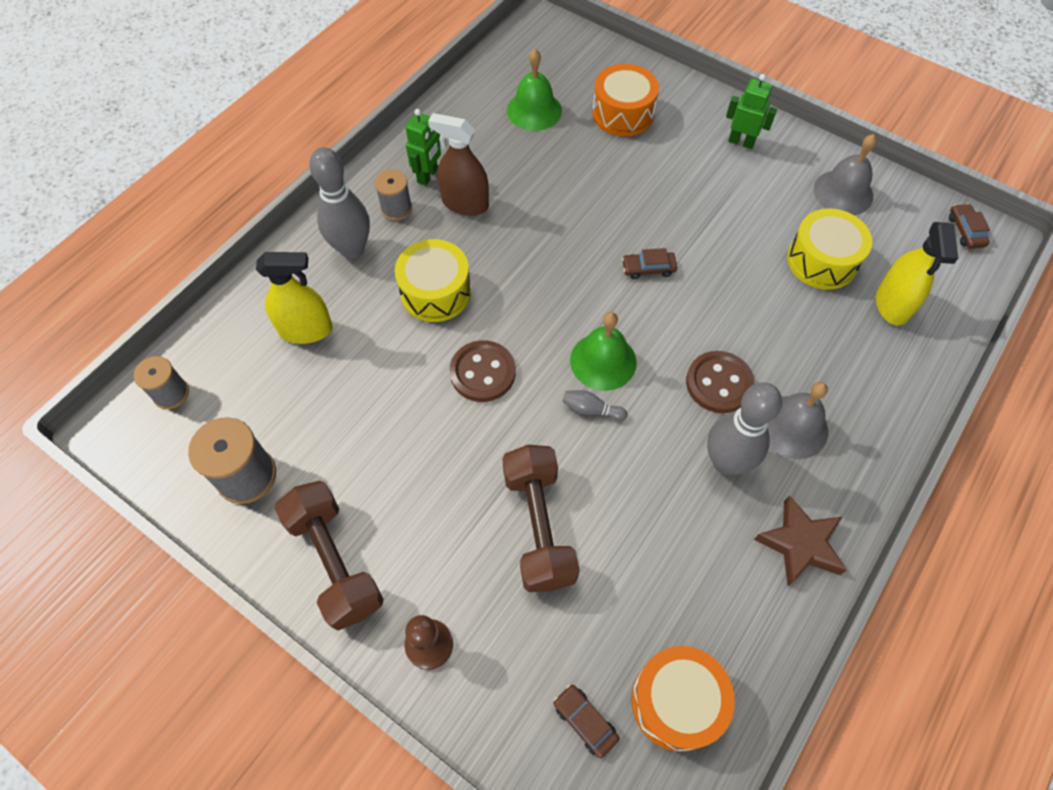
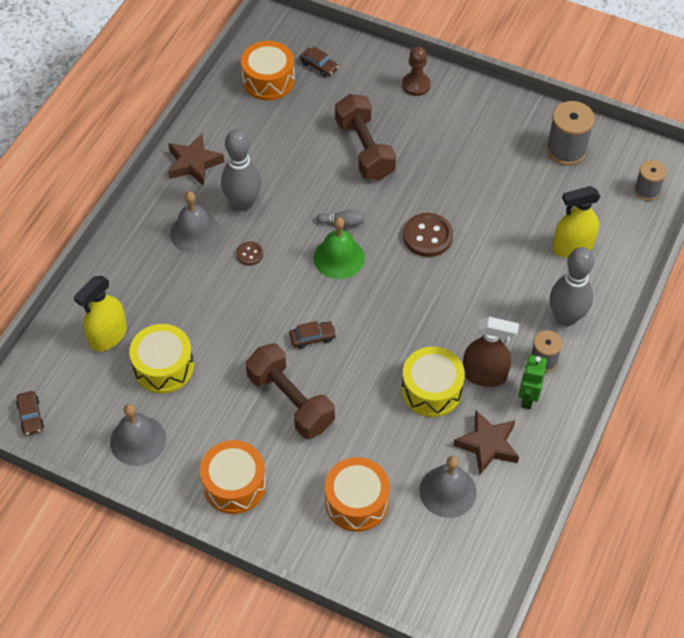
camera: 170 degrees right, 5 degrees down
brown dumbbell [275,481,384,630] -> brown dumbbell moved to [246,343,335,439]
yellow drum [395,239,471,322] -> yellow drum moved to [401,347,465,417]
green bell [507,49,562,131] -> grey bell [419,456,477,518]
brown button [686,351,754,413] -> brown button [236,242,263,266], size x0.54
green robot [726,74,777,149] -> orange drum [200,440,266,514]
yellow spray bottle [876,222,958,325] -> yellow spray bottle turned 135 degrees counterclockwise [74,276,127,352]
none -> brown star [453,410,519,474]

